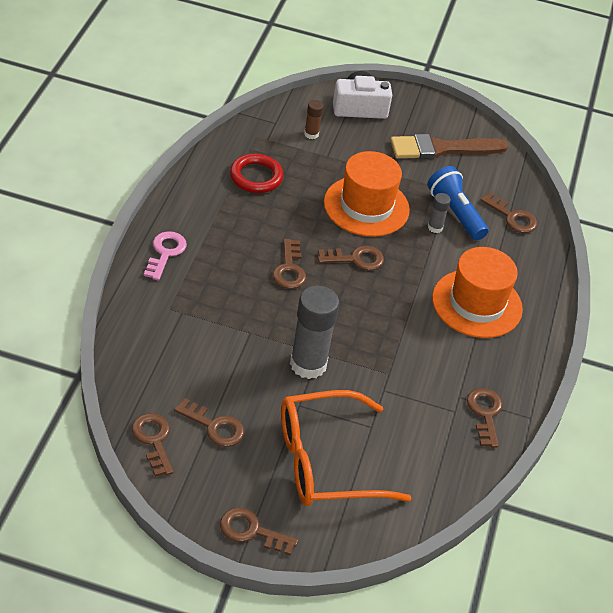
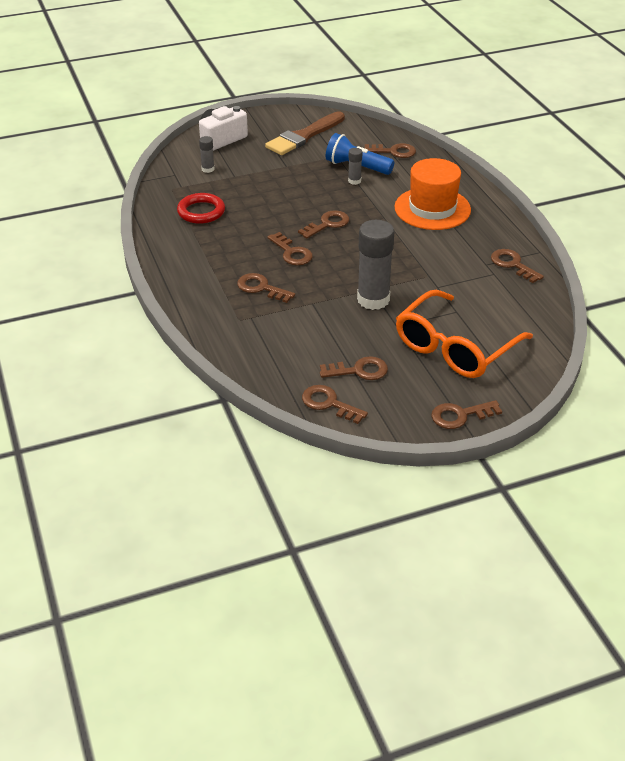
camera: 30 degrees left, 5 degrees down
pink key [144,231,187,280] -> none
brown glue stick [304,100,323,139] -> grey glue stick [199,136,215,173]
orange hat [324,151,410,237] -> none
none -> brown key [237,273,295,303]

